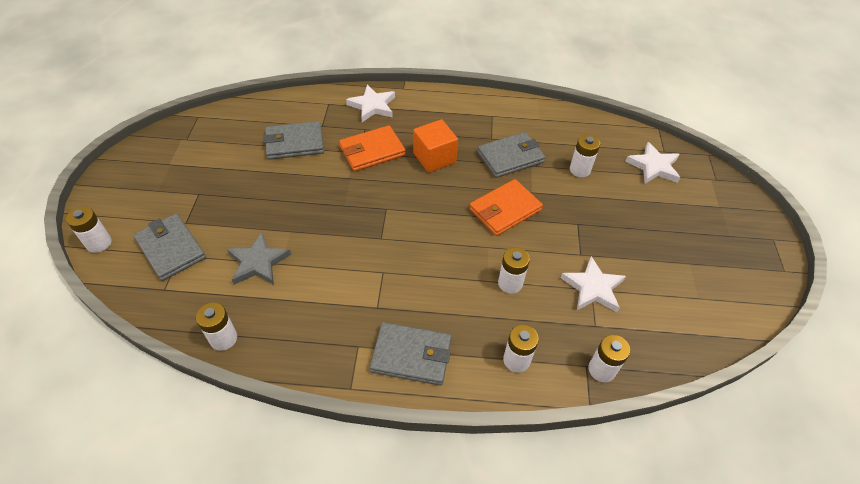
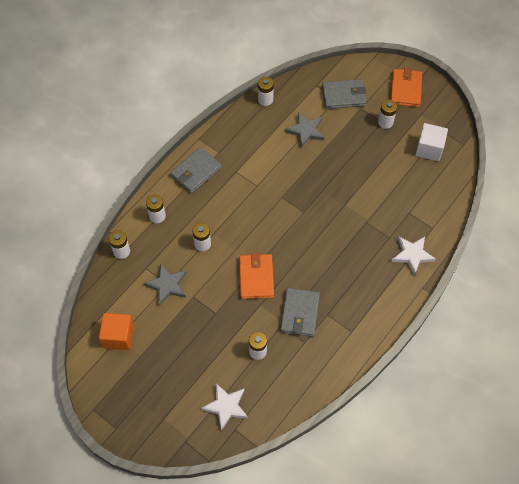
camera: 125 degrees right, 10 degrees up
white battery [66,206,112,253] -> white battery moved to [378,99,397,129]
grey wallet [263,121,324,160] -> none
orange wallet [339,125,405,171] -> orange wallet moved to [390,68,422,107]
orange cube [413,119,458,173] -> orange cube moved to [99,313,134,350]
white star [561,256,626,312] -> grey star [144,264,187,306]
none -> white cube [415,123,448,161]

